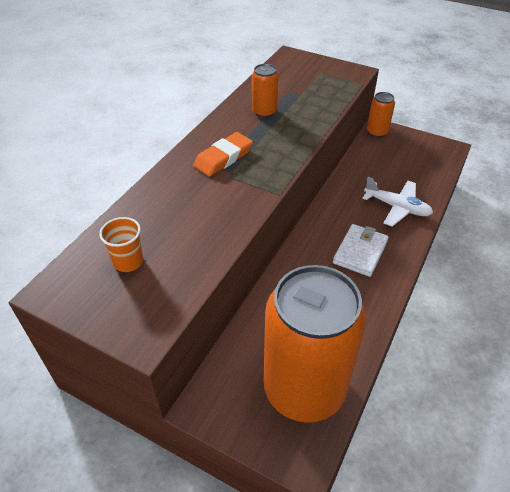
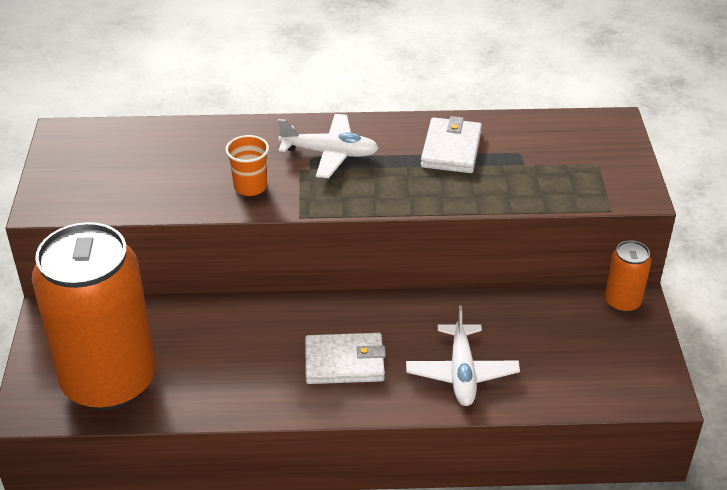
camera: 60 degrees right, 5 degrees down
orange cup [99,217,143,272] -> orange cup moved to [226,135,269,196]
orange eraser [193,132,253,177] -> white plane [278,114,379,178]
orange can [252,64,279,118] -> white wallet [421,116,482,173]

